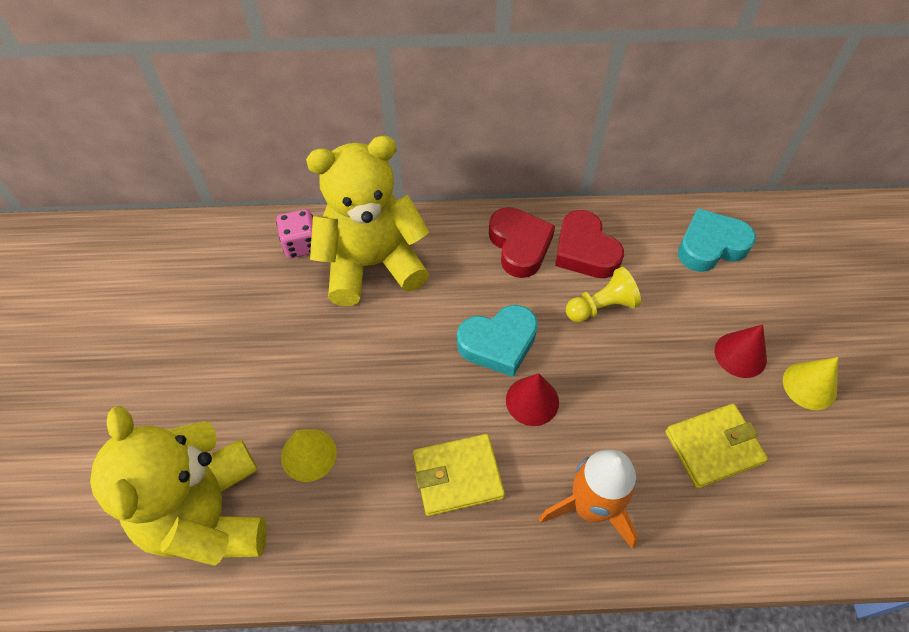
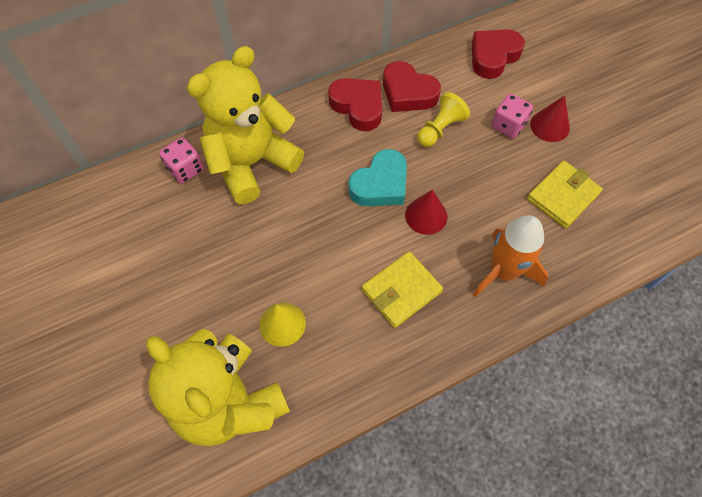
camera: 25 degrees left, 5 degrees up
turquoise heart [678,208,756,272] -> red heart [472,30,525,79]
yellow cone [783,357,838,410] -> none
none -> pink dice [491,94,533,138]

